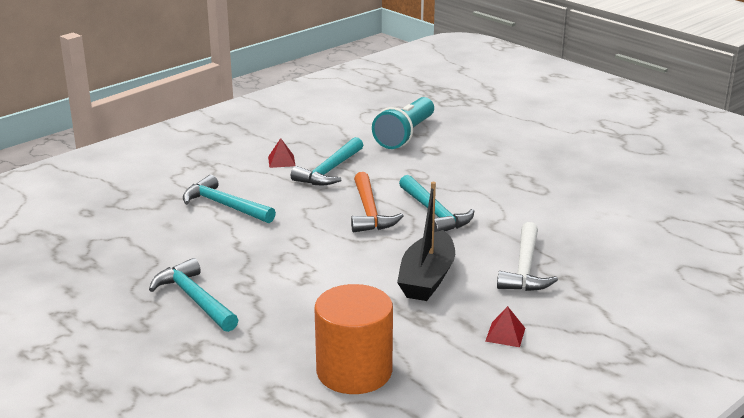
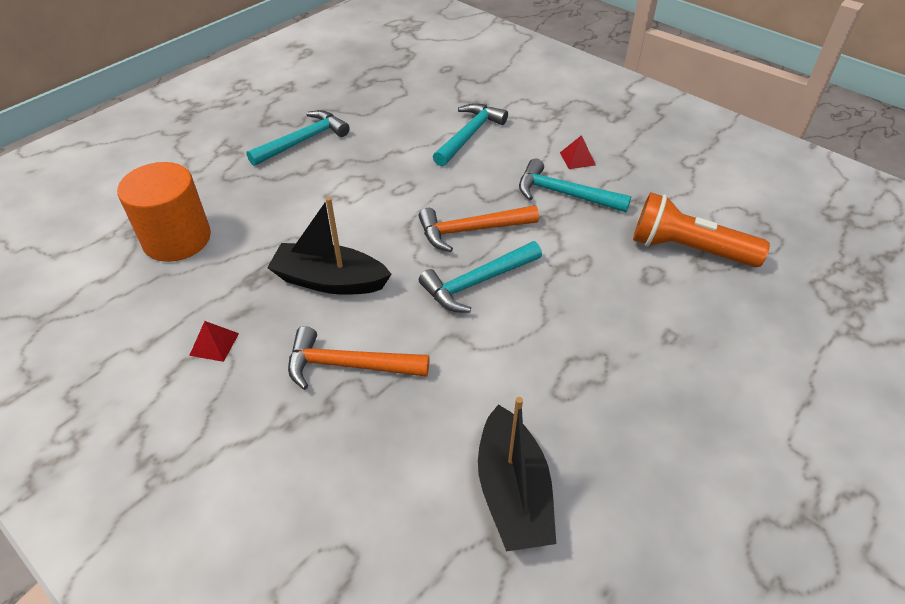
camera: 85 degrees right, 20 degrees up
turquoise flashlight [372,97,434,149] -> orange flashlight [633,192,770,267]
white hammer [497,222,558,291] -> orange hammer [288,326,429,390]
none -> black boat [478,397,556,552]

